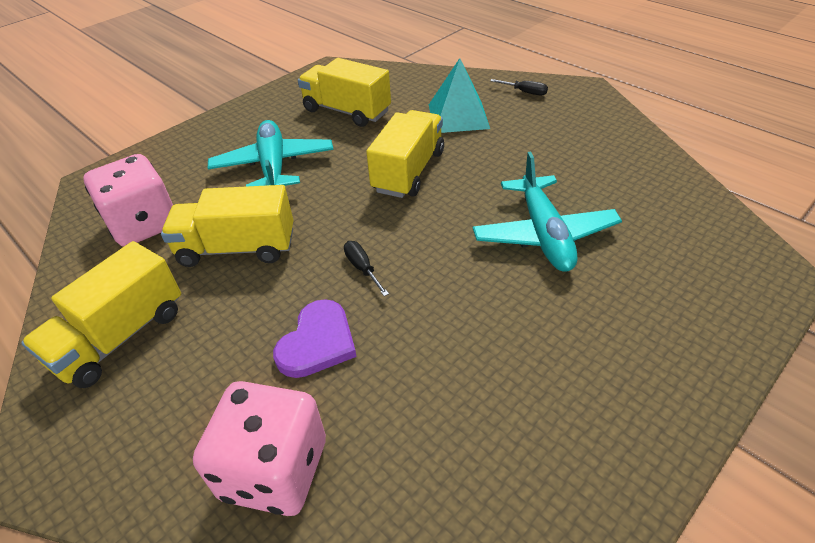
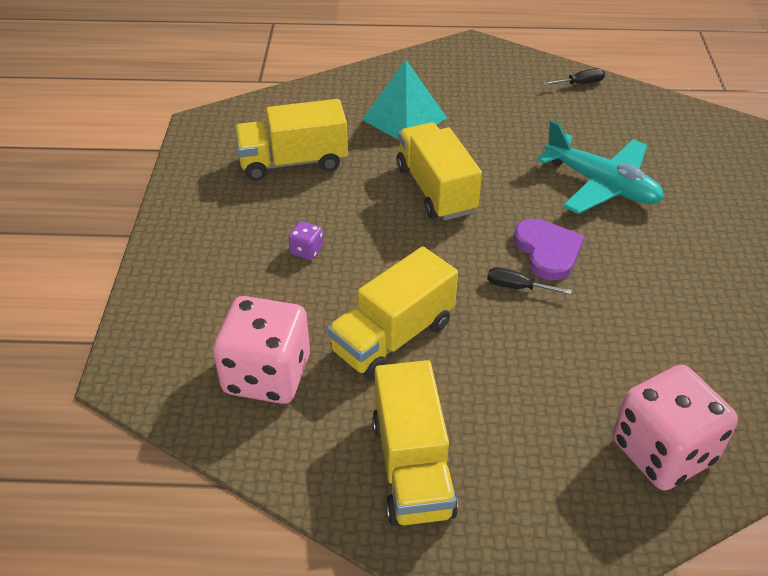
camera: 45 degrees left, 0 degrees up
turquoise plane [208,120,333,186] -> purple dice [288,221,323,260]
purple heart [273,299,357,378] -> purple heart moved to [513,219,584,280]
black screwdriver [490,79,548,96] -> black screwdriver moved to [543,68,605,85]

